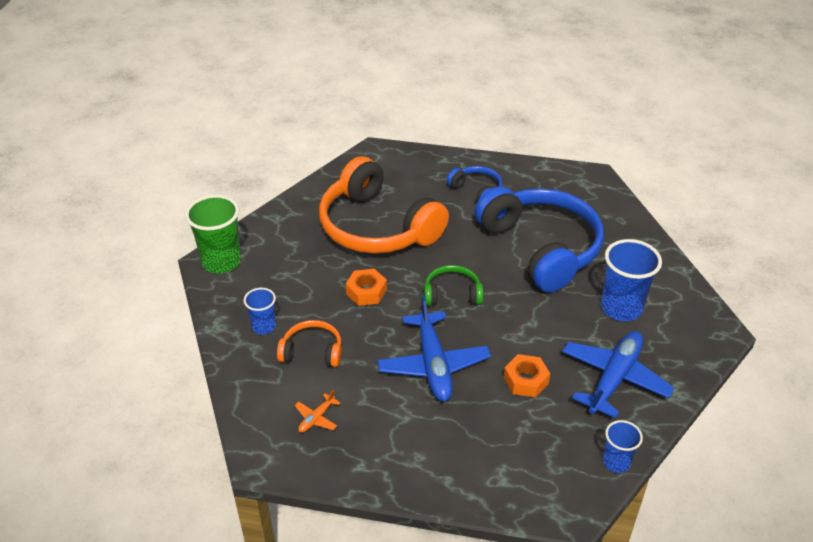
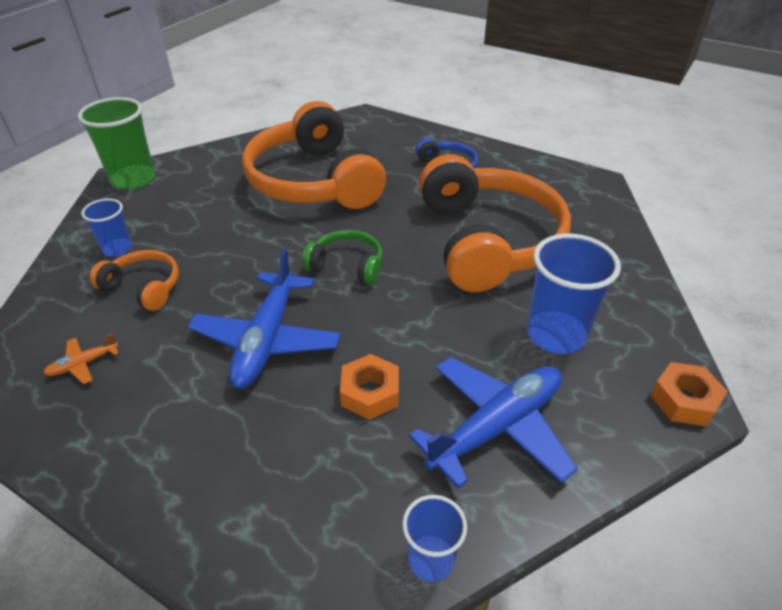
camera: 20 degrees right, 0 degrees up
orange nut [346,269,387,306] -> orange nut moved to [650,362,728,427]
blue headphones [475,187,604,292] -> orange headphones [419,154,571,292]

